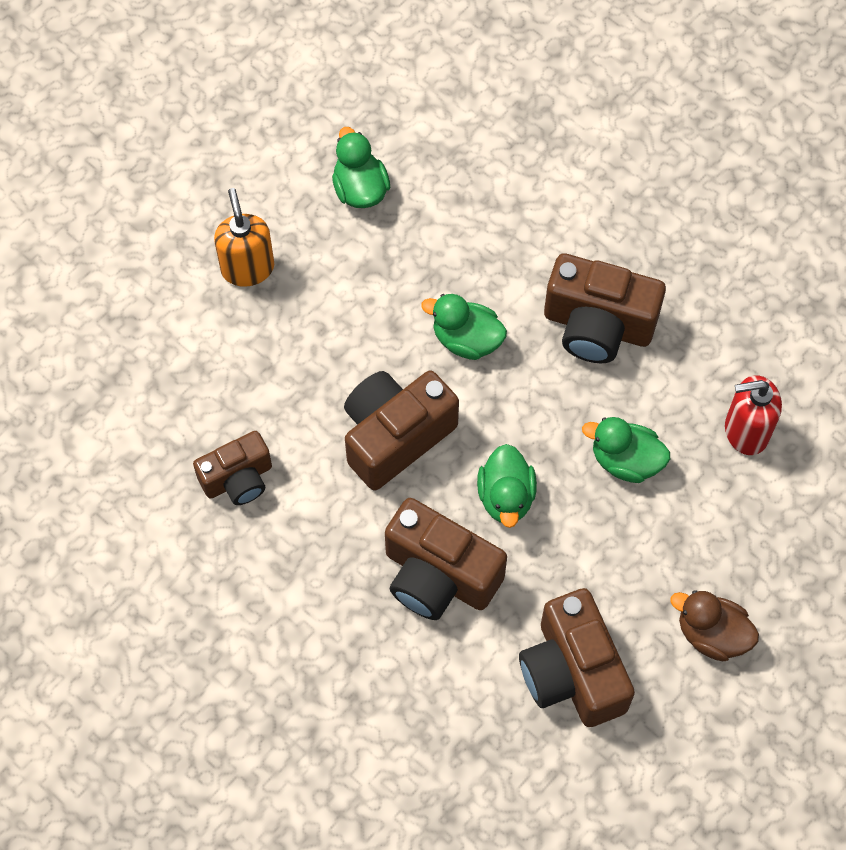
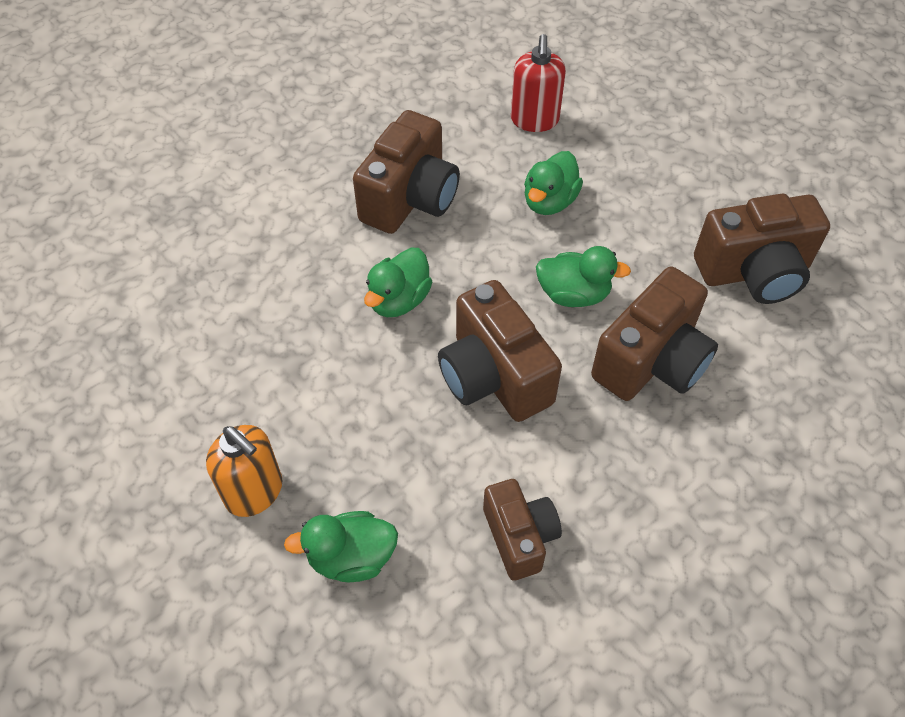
camera: 80 degrees left, 10 degrees down
orange soap dispenser [214,188,274,287] -> orange soap dispenser turned 135 degrees counterclockwise [206,425,282,517]
green duck [332,127,390,208] -> green duck moved to [284,511,398,583]
brown duck [670,590,759,661] -> none

